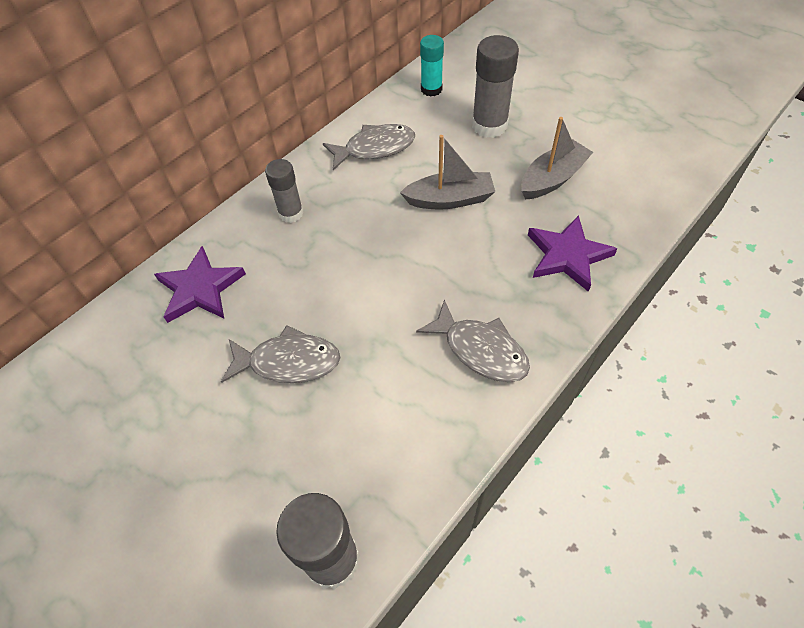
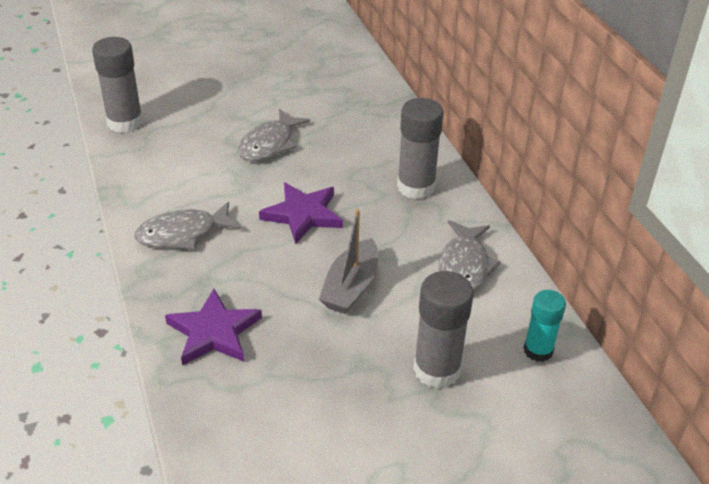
camera: 115 degrees right, 15 degrees down
purple star [154,246,246,323] -> purple star moved to [259,182,343,244]
grey glue stick [265,159,304,223] -> grey glue stick [397,98,444,199], size x1.56
grey boat [521,117,593,200] -> none

